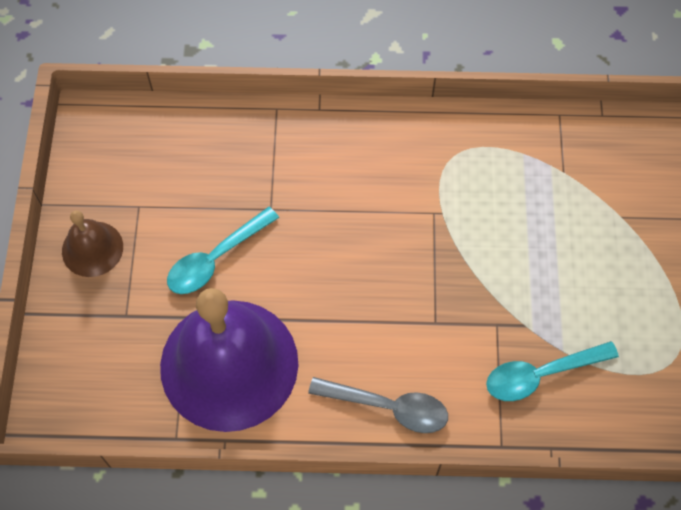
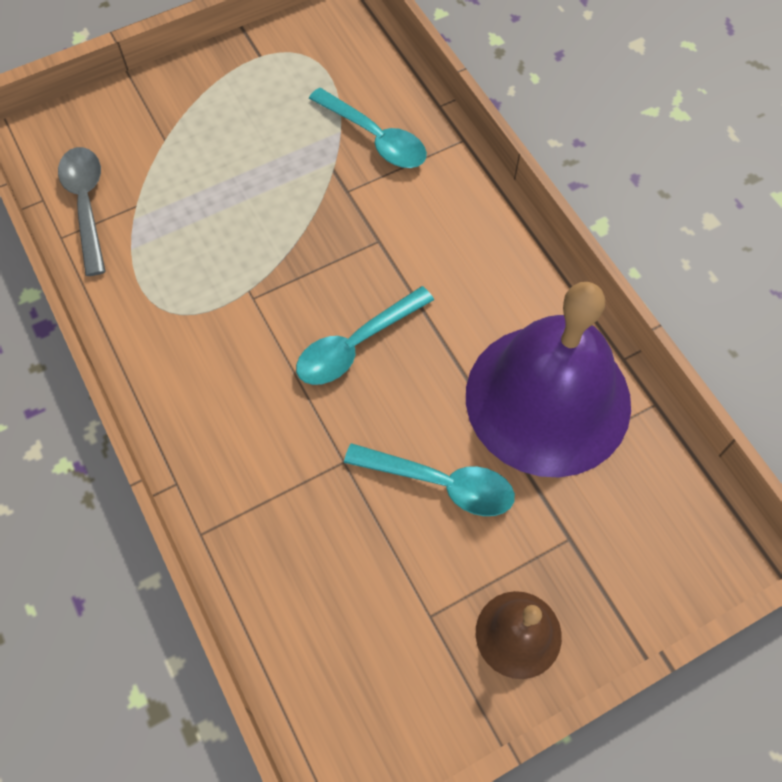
camera: 120 degrees left, 0 degrees up
grey spoon [308,377,448,433] -> grey spoon moved to [58,147,106,276]
none -> turquoise spoon [296,286,434,385]

